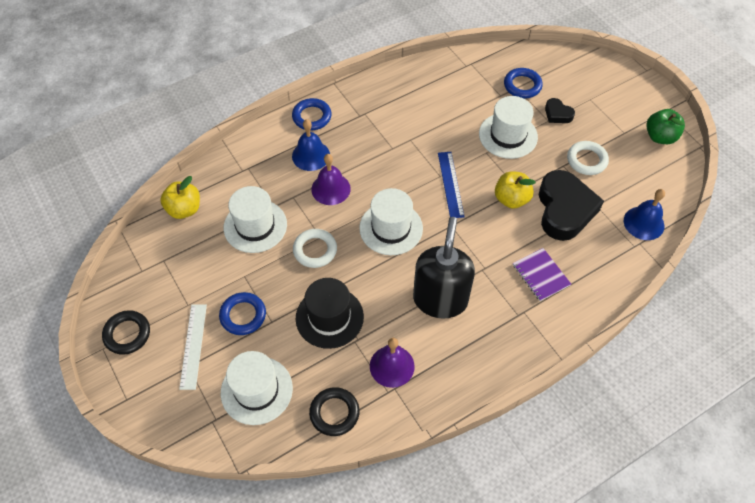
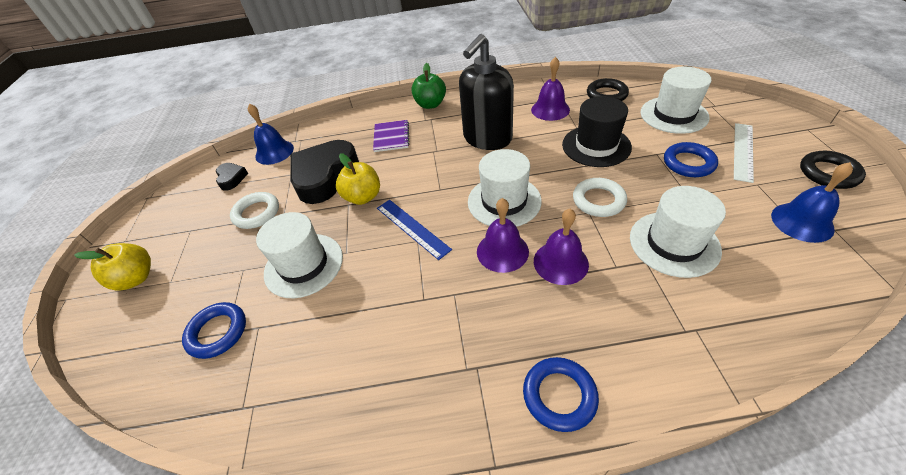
camera: 150 degrees left, 10 degrees down
yellow apple [160,176,200,219] -> yellow apple moved to [74,243,151,291]
blue bell [292,119,330,171] -> blue bell moved to [771,162,853,243]
blue ruler [438,152,465,218] -> blue ruler turned 60 degrees counterclockwise [377,200,452,260]
black heart [545,98,575,123] -> black heart moved to [216,163,248,191]
green apple [646,109,685,144] -> green apple moved to [411,63,446,109]
none -> purple bell [477,198,529,273]

